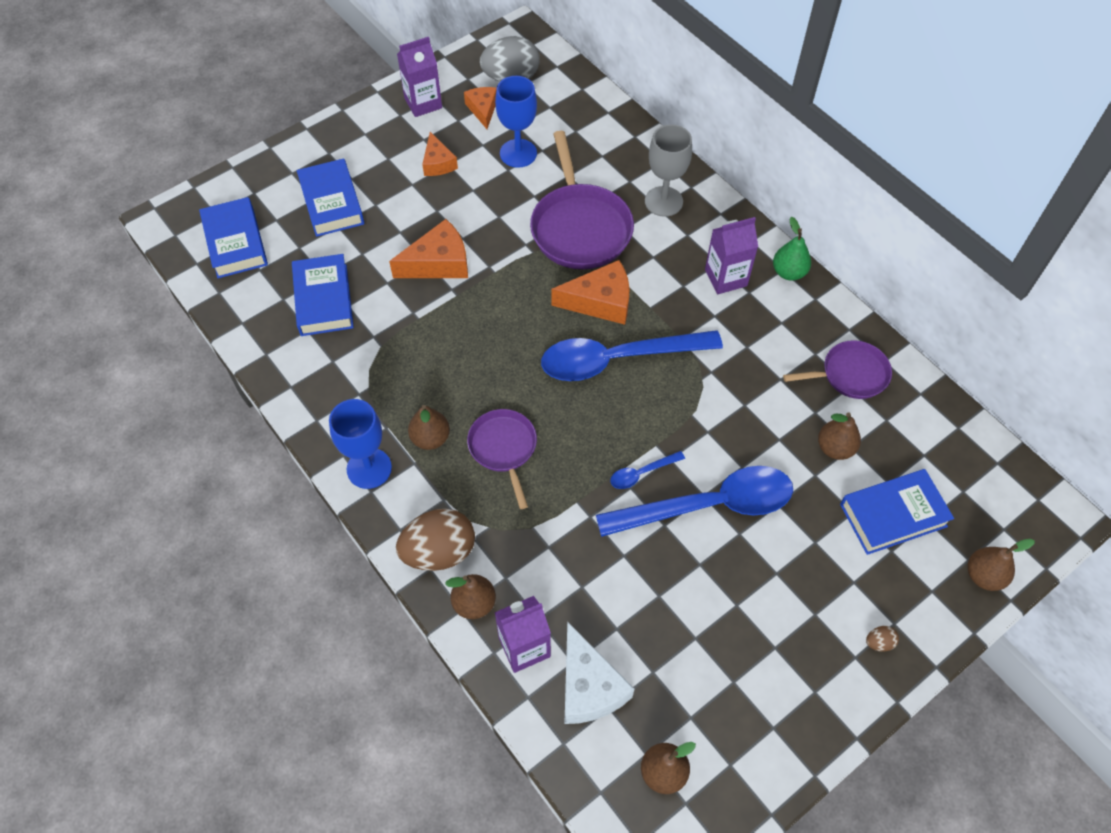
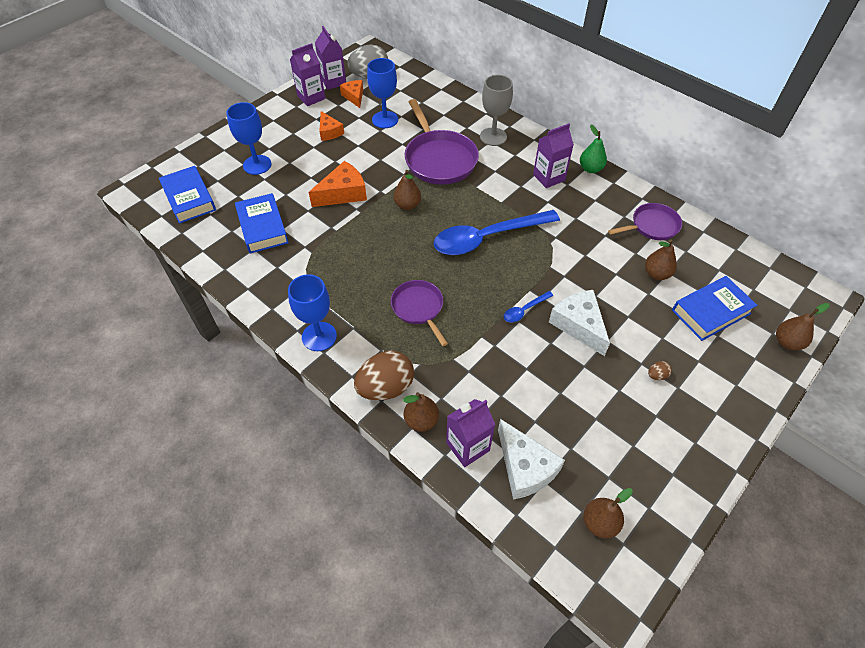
camera: 10 degrees left, 5 degrees down
blue book [297,158,364,237] -> blue goblet [226,102,271,175]
brown pear [408,405,450,450] -> brown pear moved to [393,170,421,210]
orange cheese [551,260,630,325] -> none
blue spoon [596,466,793,537] -> white cheese [549,290,610,356]
brown egg [866,626,899,652] -> brown egg moved to [648,361,672,380]
none -> purple carton [315,26,346,90]

